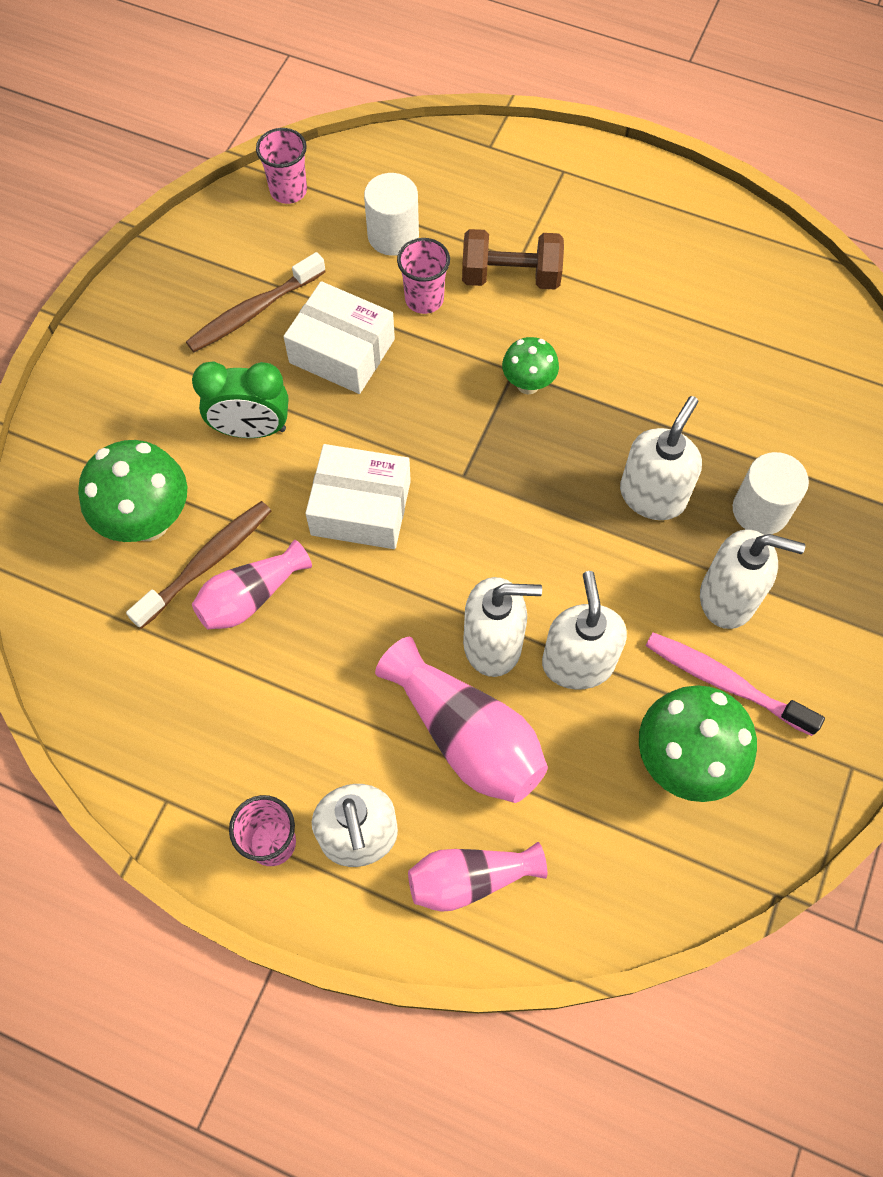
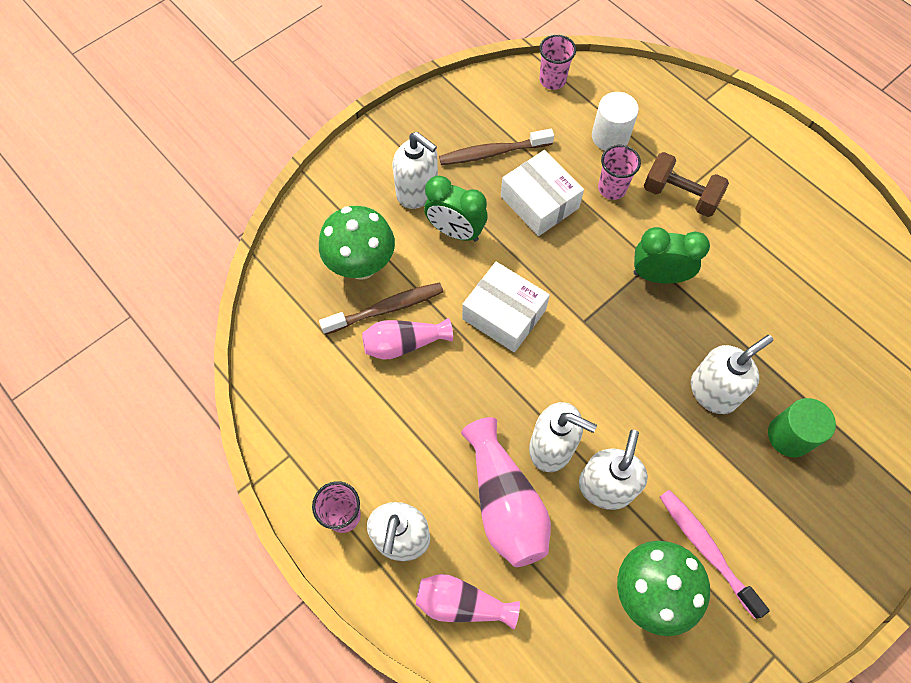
camera: 25 degrees right, 0 degrees up
green mushroom [502,337,559,394] -> green clock [634,227,710,284]
white soap dispenser [700,529,805,629] -> white soap dispenser moved to [393,132,438,209]
white cylinder [733,452,809,535] -> green cylinder [768,398,836,457]

